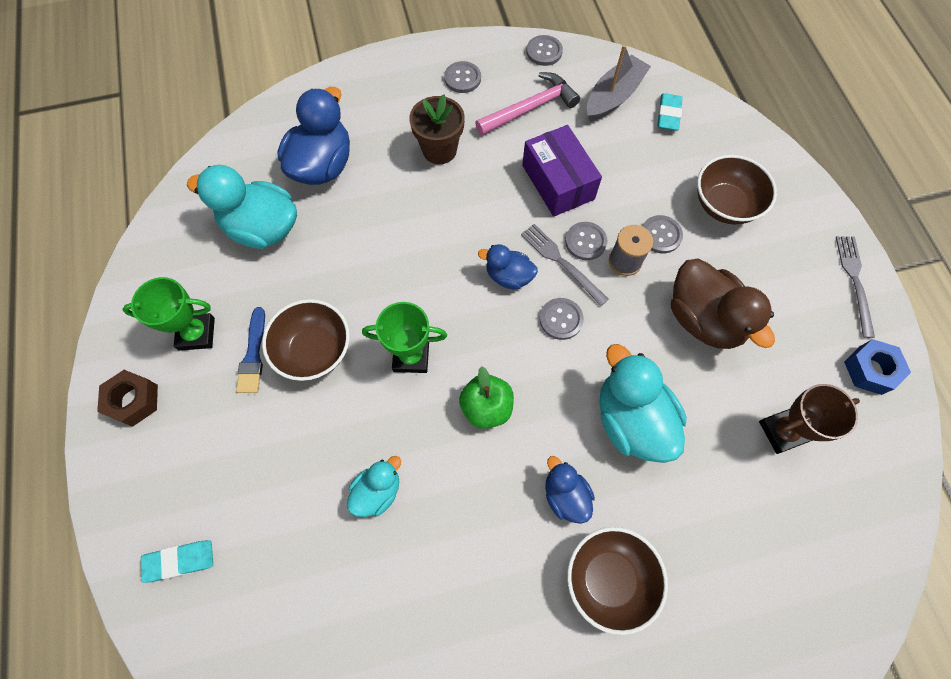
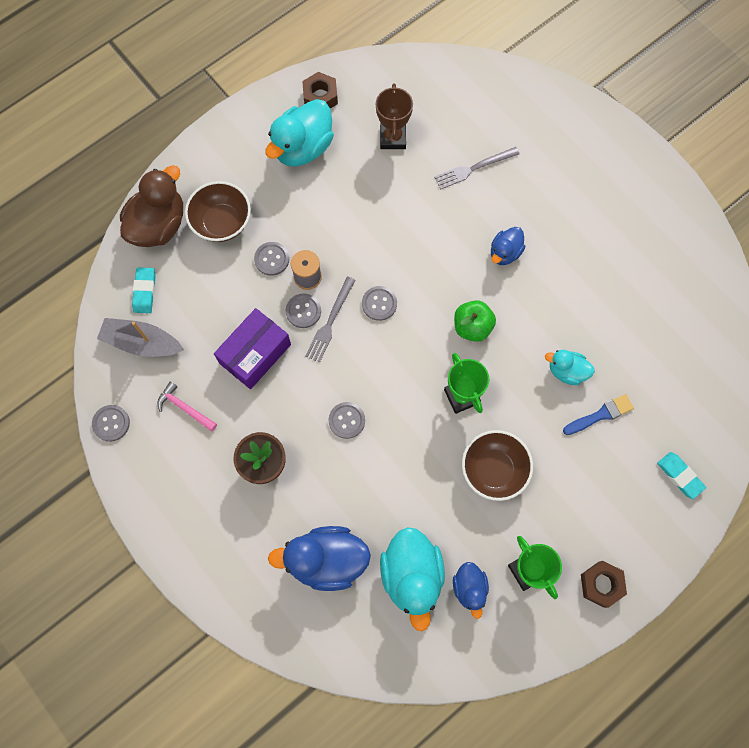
camera: 115 degrees left, 5 degrees up
blue brush [236,307,265,393] -> blue brush moved to [563,394,634,435]
grey button [444,61,481,93] -> grey button moved to [328,402,365,439]
pink hammer [475,72,580,136] -> pink hammer [157,381,217,432], size x0.64
blue duck [478,244,538,290] -> blue duck moved to [453,562,489,619]
brown bowl [567,527,668,635] -> none
turquoise duck [599,344,687,463] -> turquoise duck moved to [265,99,334,167]
turquoise eraser [657,93,683,131] -> turquoise eraser turned 75 degrees counterclockwise [132,267,156,313]
brown duck [671,258,775,349] -> brown duck moved to [120,165,183,247]
brown trophy [759,384,860,454] -> brown trophy turned 45 degrees clockwise [376,83,413,149]
grey fork [836,236,875,338] -> grey fork moved to [434,147,520,189]
blue nut [844,339,911,395] -> brown nut [302,72,338,109]

